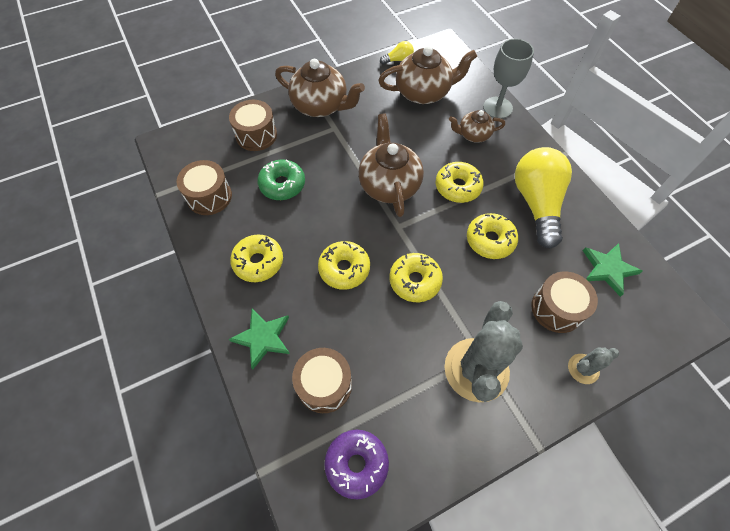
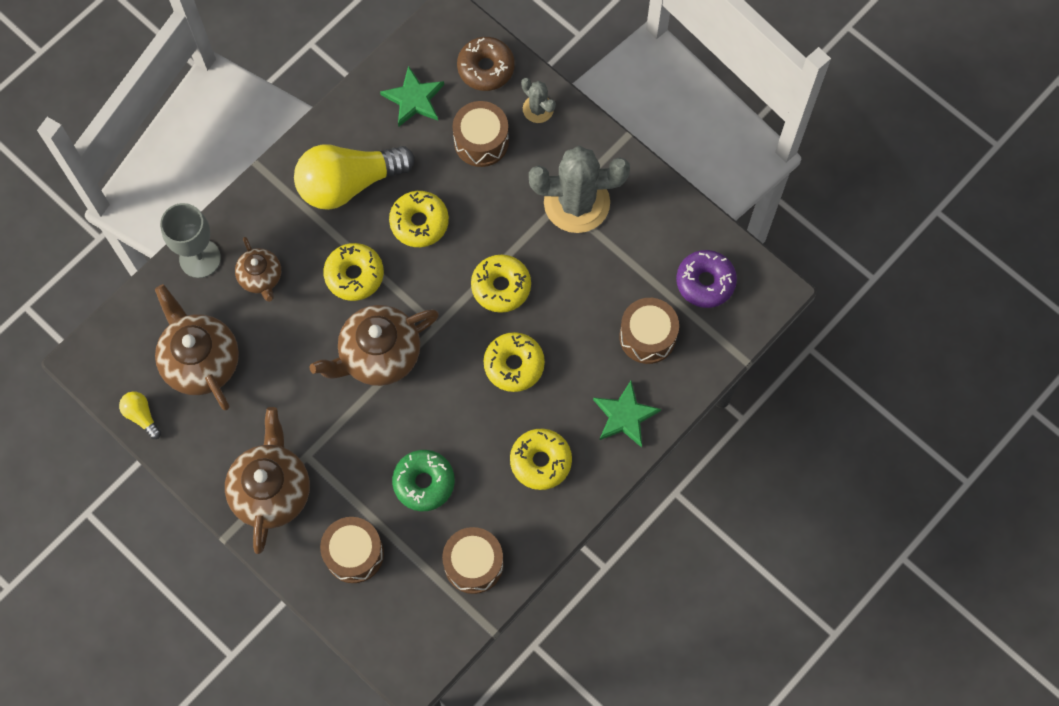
camera: 110 degrees left, 10 degrees up
none -> brown donut [457,37,515,91]

